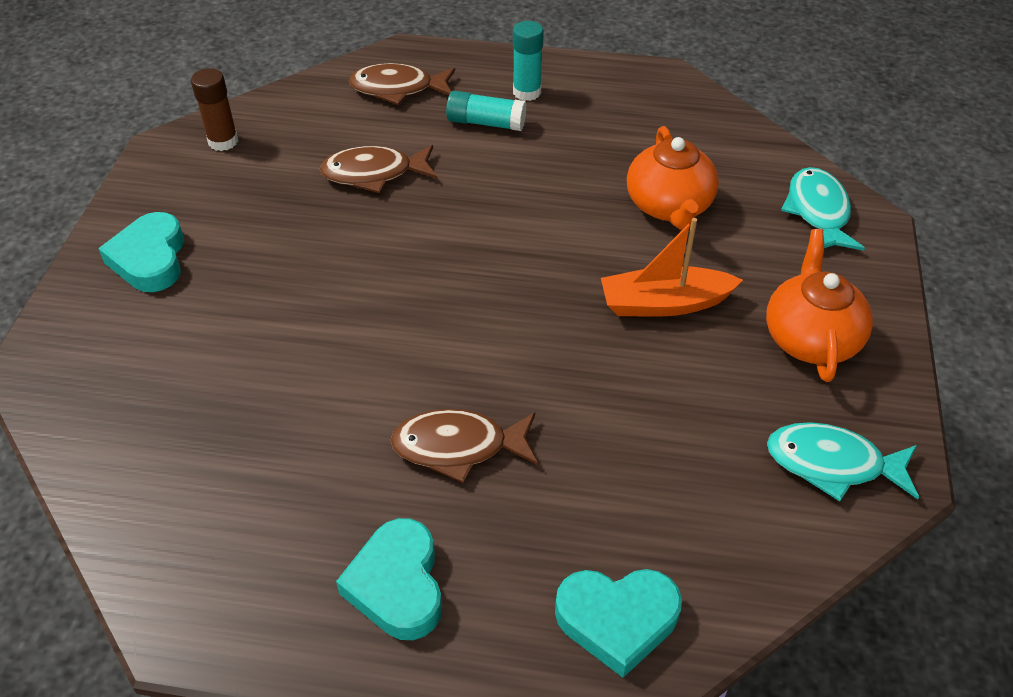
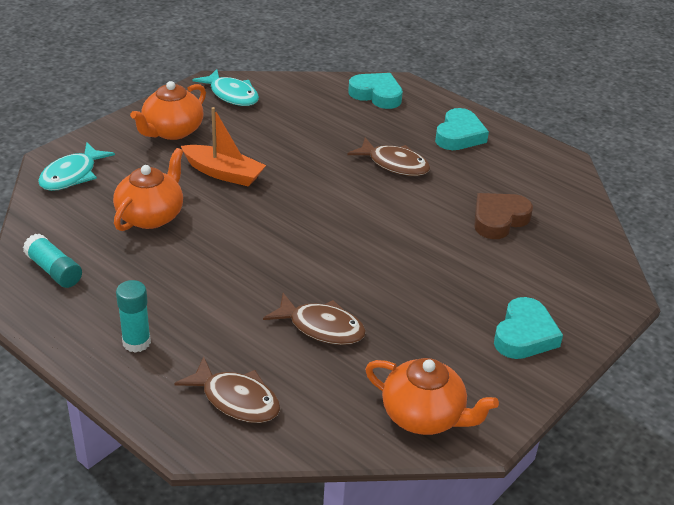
camera: 150 degrees left, 10 degrees down
brown glue stick [191,68,238,151] -> orange teapot [365,358,499,435]
turquoise glue stick [446,91,526,131] -> turquoise glue stick moved to [23,234,82,288]
none -> brown heart [474,193,533,239]

